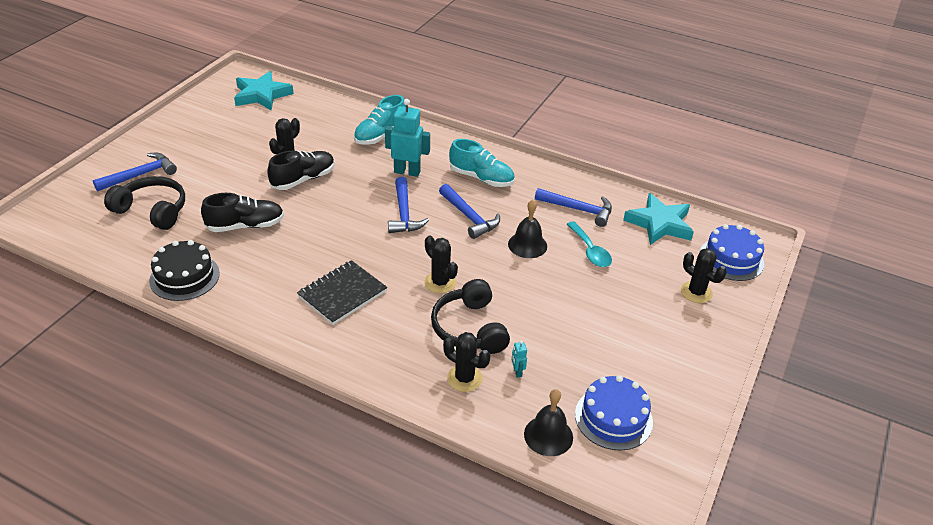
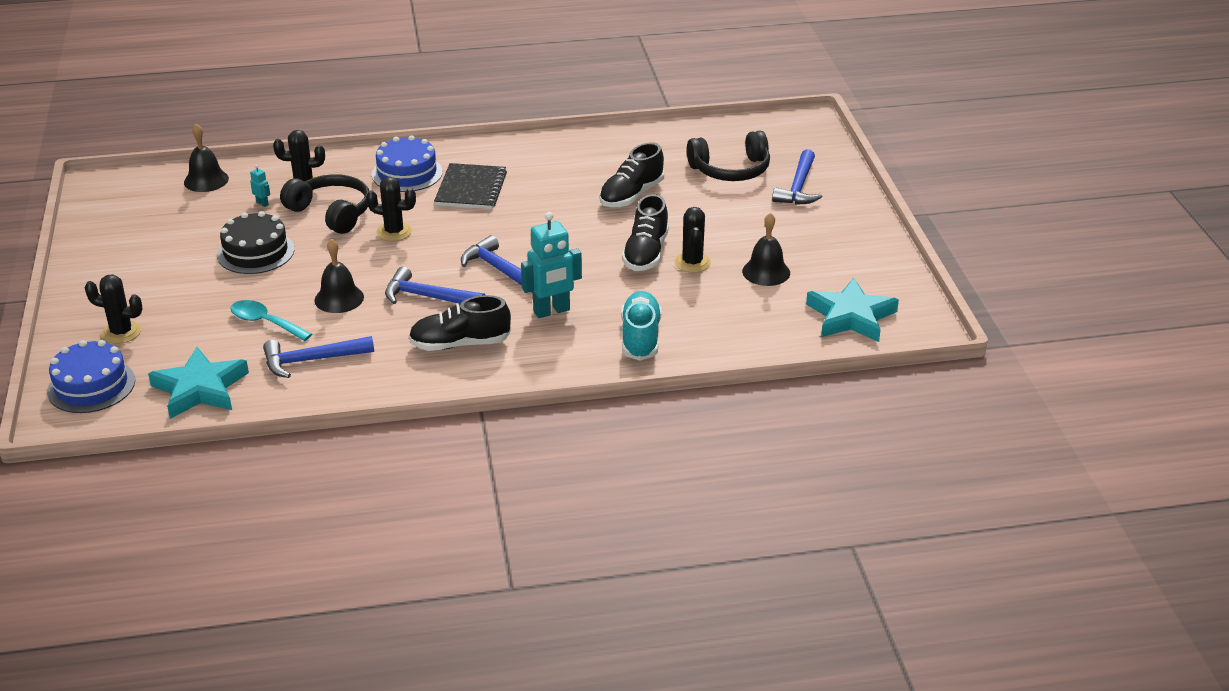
camera: 145 degrees right, 5 degrees down
black cake [149,240,220,301] -> black cake moved to [217,211,294,274]
turquoise shoe [449,139,515,187] -> black shoe [409,295,511,351]
blue cake [575,375,653,451] -> blue cake moved to [372,135,443,192]
none -> black bell [742,213,790,286]

